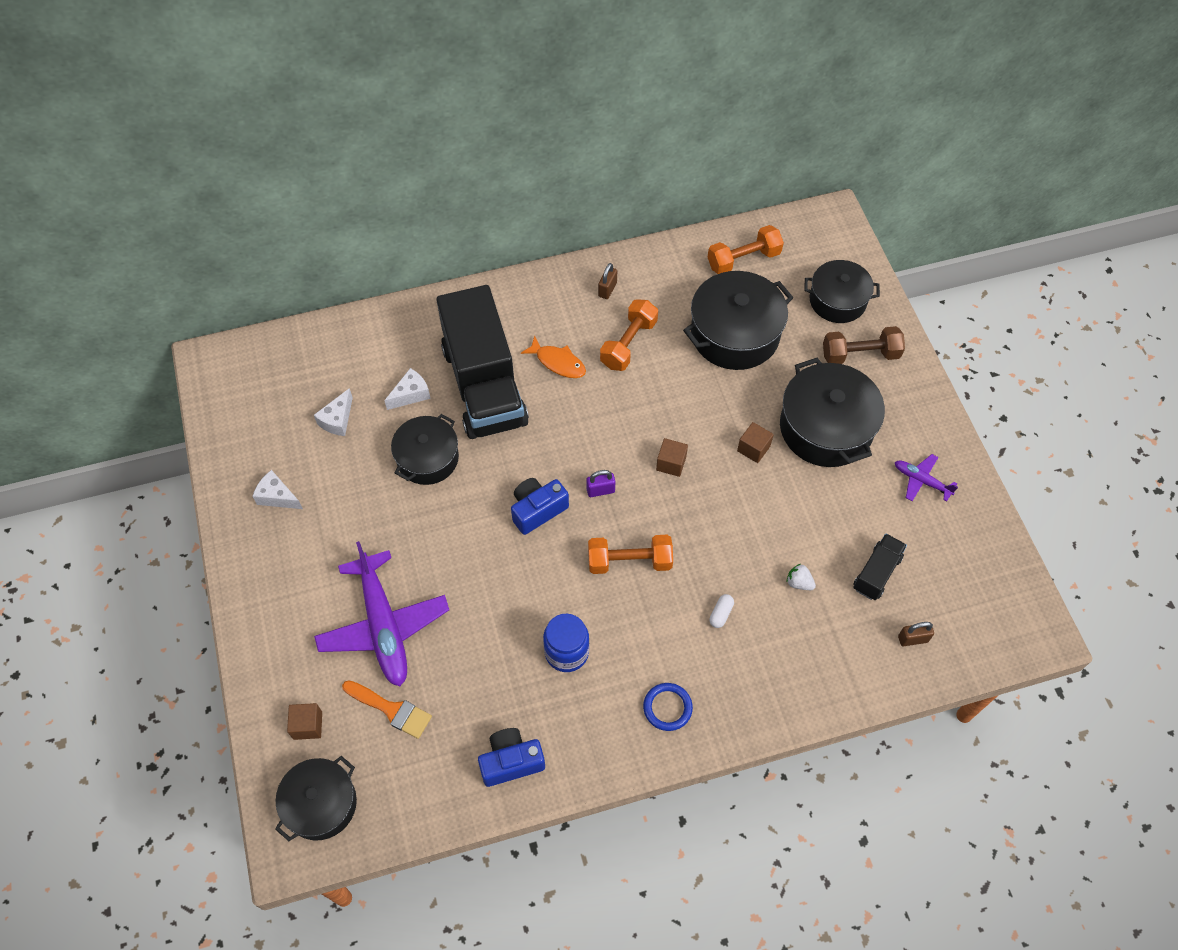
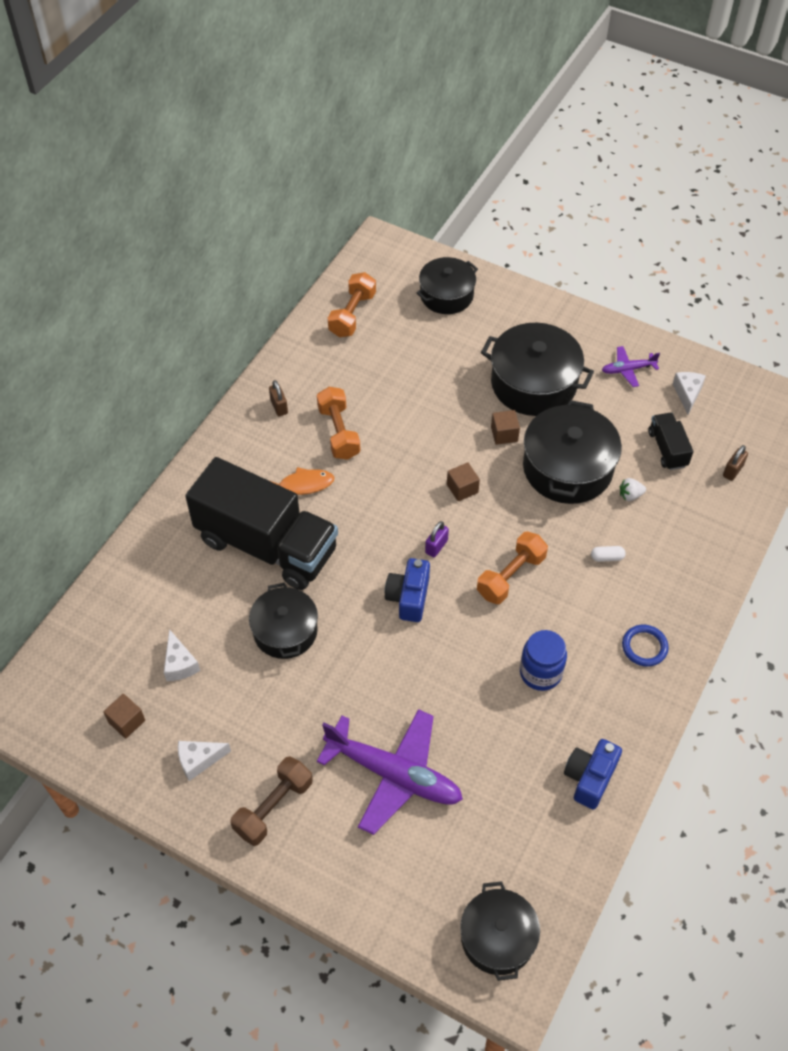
camera: 45 degrees left, 5 degrees down
brown cube [287,703,322,740] -> brown cube moved to [103,694,145,739]
orange brush [342,680,432,739] -> none
white cheese [384,368,431,410] -> white cheese moved to [673,372,706,415]
black pot [683,271,793,370] -> black pot moved to [523,400,622,504]
white capsule [710,594,734,628] -> white capsule turned 75 degrees counterclockwise [591,546,626,562]
brown dumbbell [823,326,905,364] -> brown dumbbell moved to [230,756,313,846]

